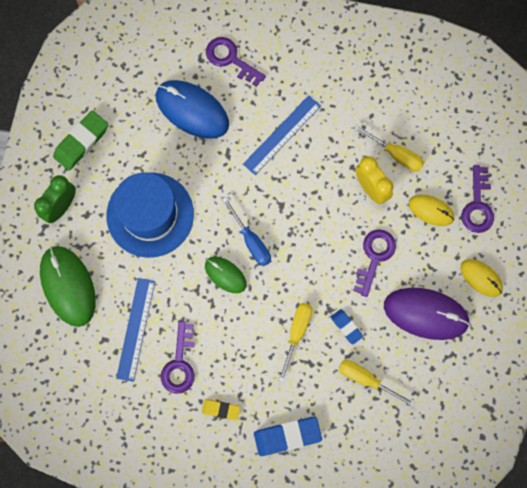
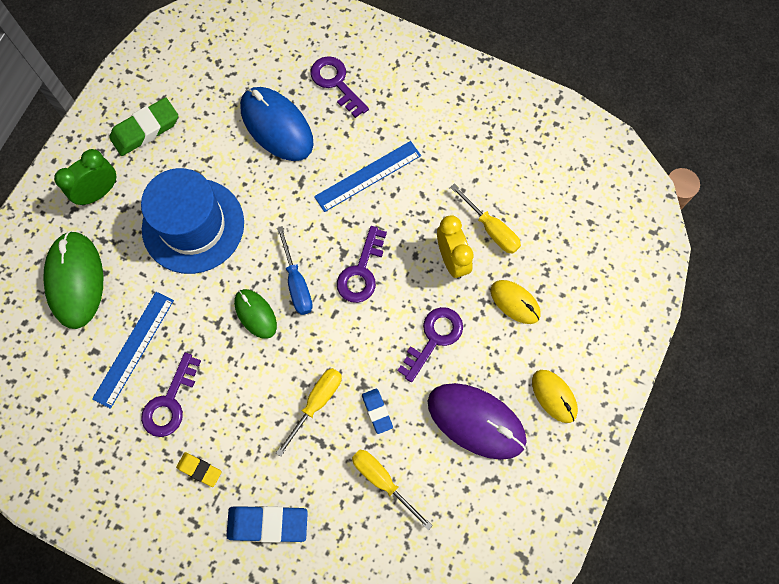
camera: 15 degrees right, 5 degrees down
purple key [461,165,494,233] -> purple key moved to [337,226,387,303]

